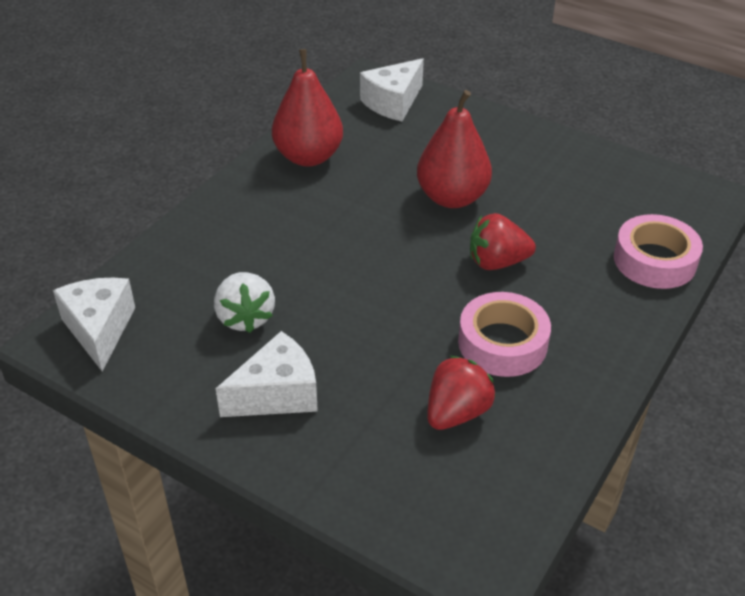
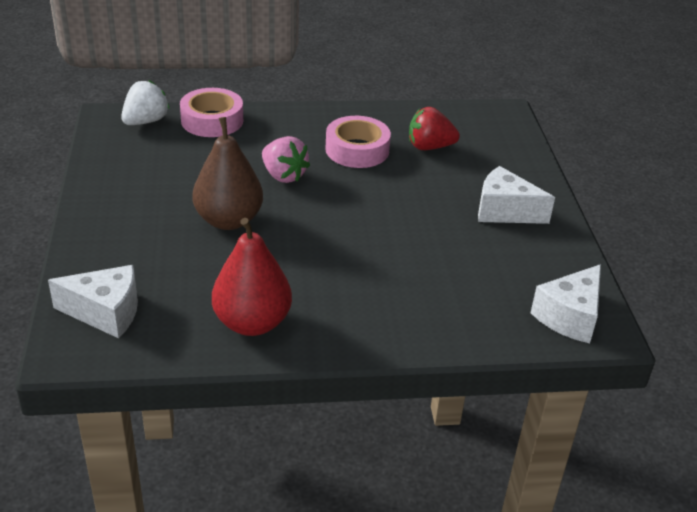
camera: 130 degrees left, 5 degrees down
white strawberry [214,272,275,333] -> white strawberry moved to [121,80,170,125]
red pear [417,90,492,208] -> brown pear [192,117,263,230]
red strawberry [470,213,536,270] -> pink strawberry [262,136,310,183]

